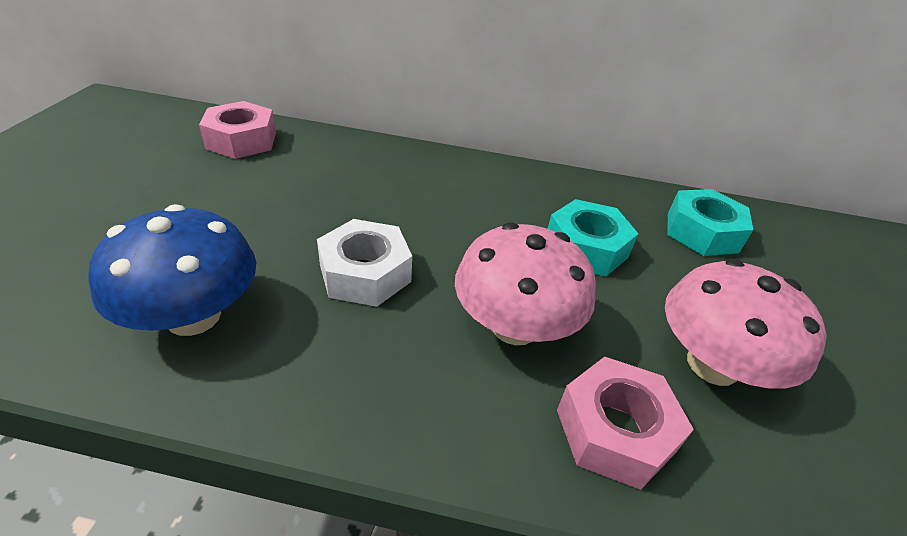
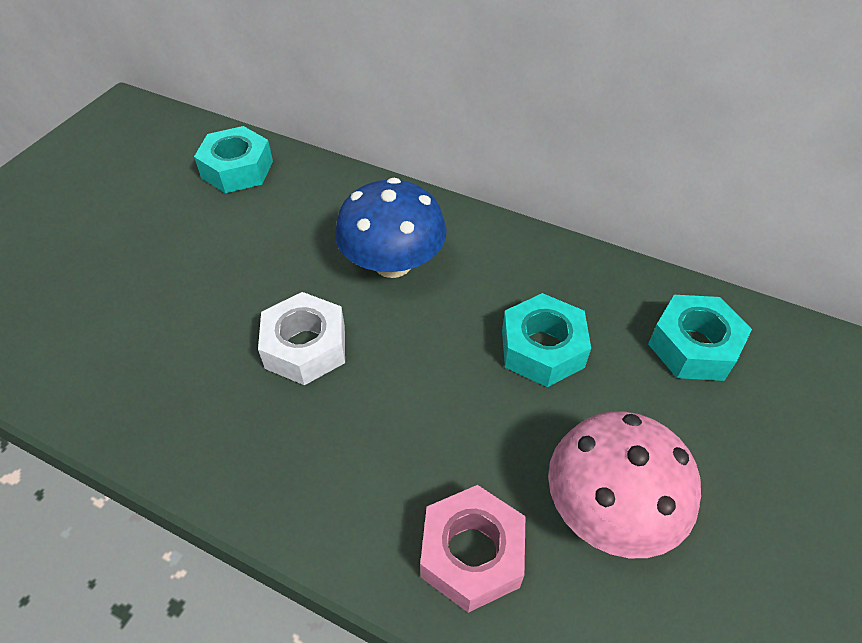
camera: 20 degrees right, 10 degrees up
blue mushroom [88,204,256,336] -> blue mushroom moved to [335,178,447,278]
pink nut [199,101,276,159] -> turquoise nut [194,126,273,193]
pink mushroom [455,222,596,345] -> none

